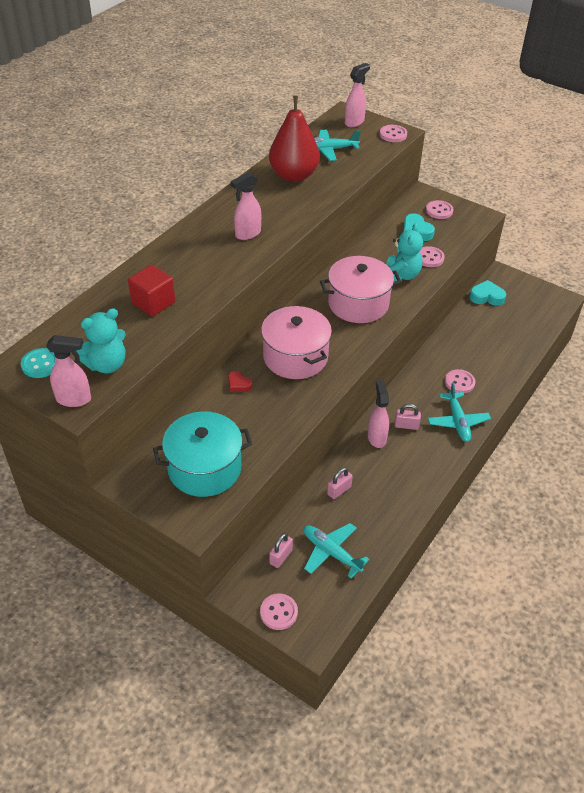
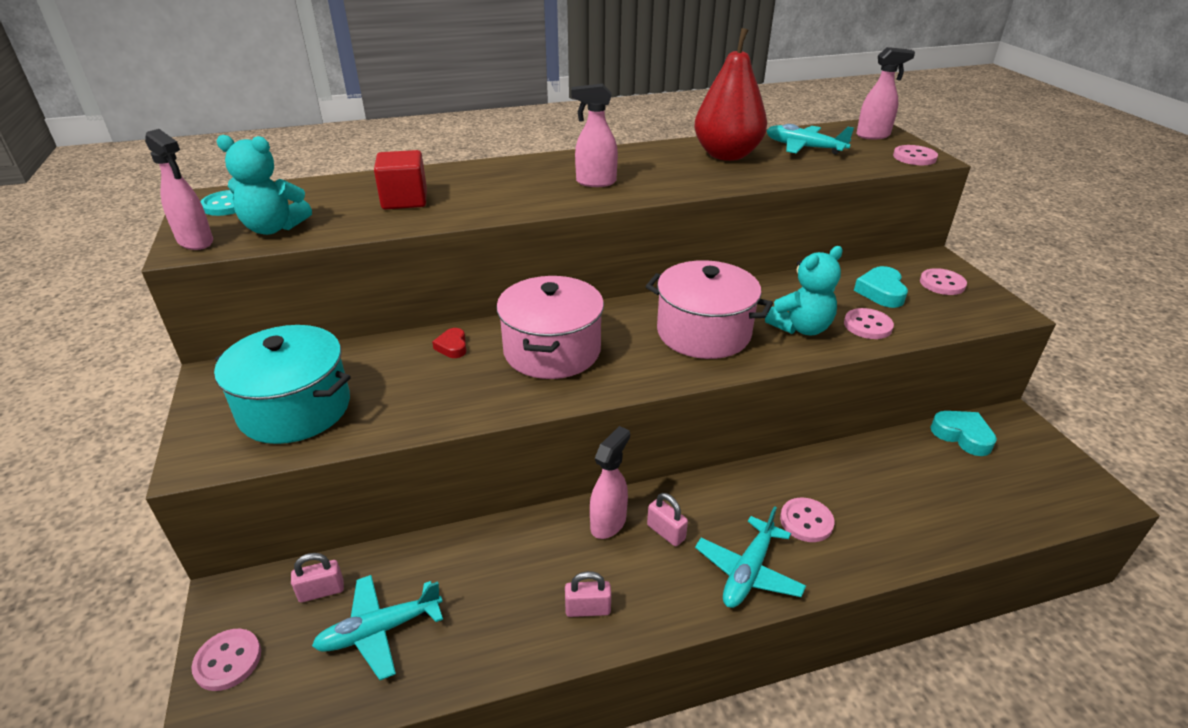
camera: 40 degrees right, 10 degrees down
turquoise plane [304,523,369,578] -> turquoise plane turned 105 degrees counterclockwise [312,575,443,680]
pink padlock [327,468,353,499] -> pink padlock moved to [565,571,611,617]

